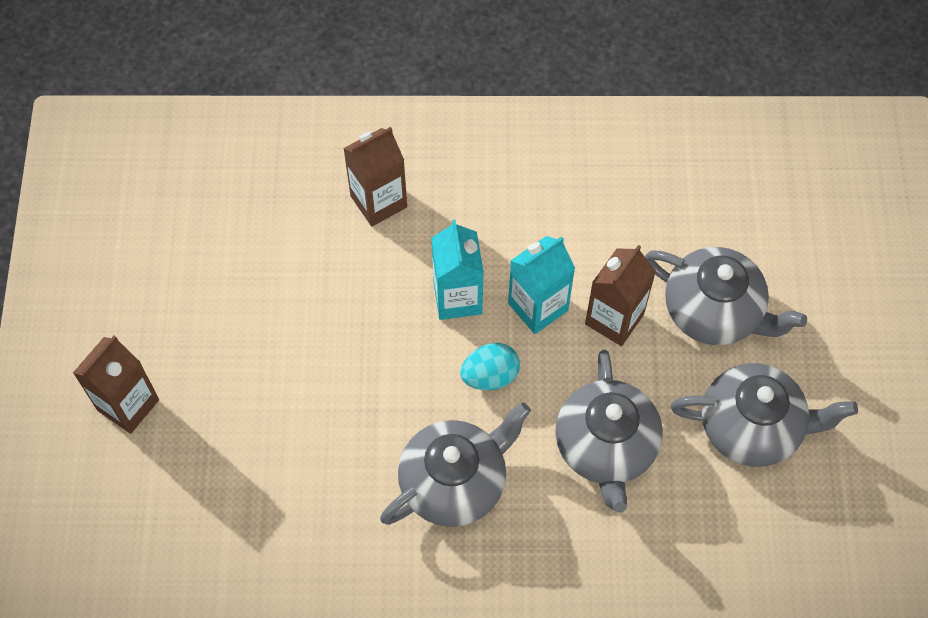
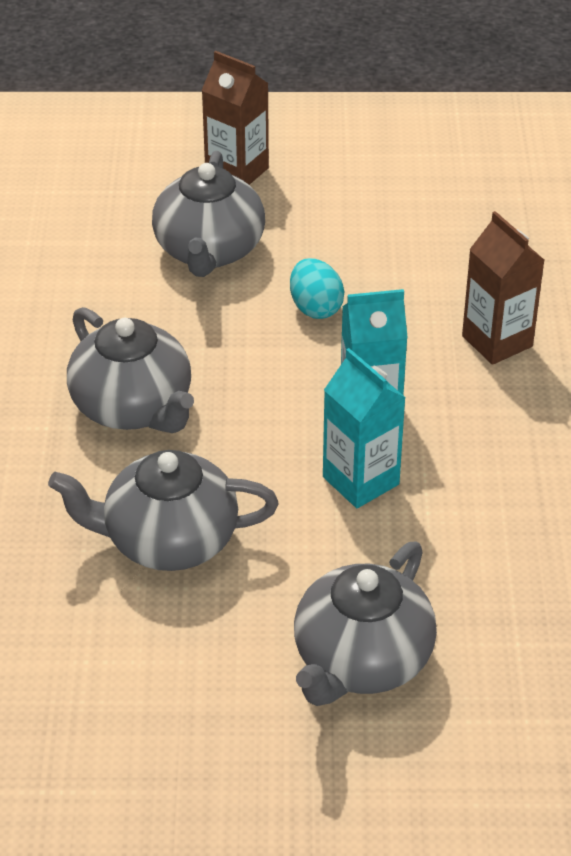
camera: 90 degrees right, 20 degrees down
turquoise egg [460,343,520,390] -> turquoise egg moved to [290,258,344,319]
brown carton [585,245,656,346] -> none
grey teapot [671,363,858,467] -> grey teapot moved to [152,151,265,277]

